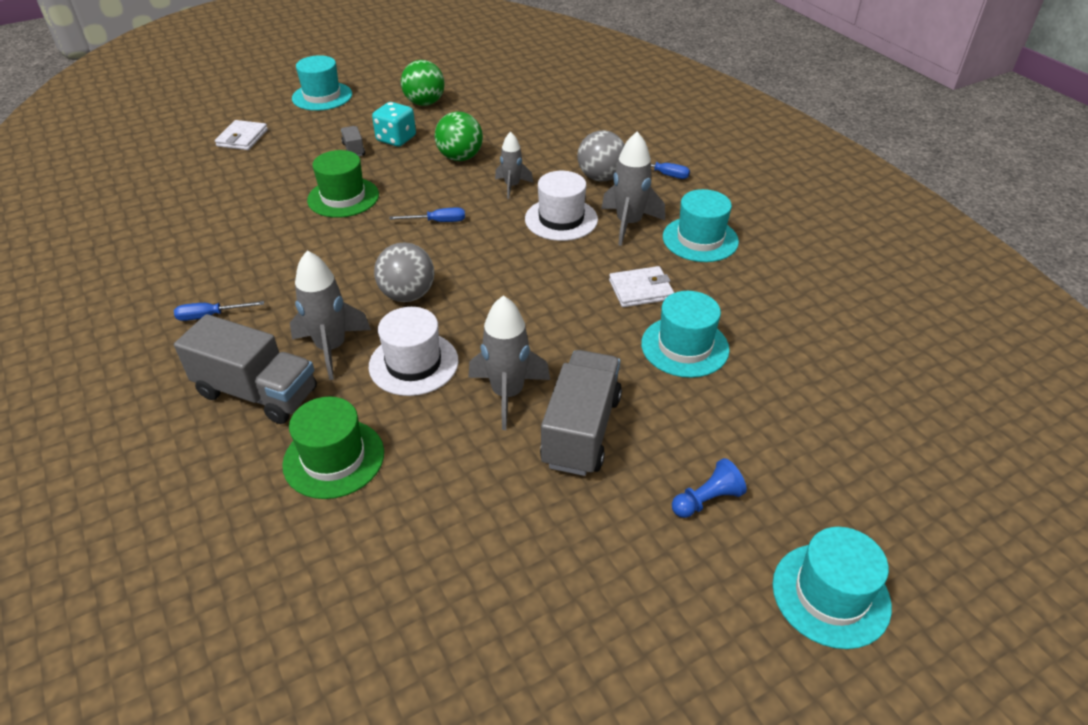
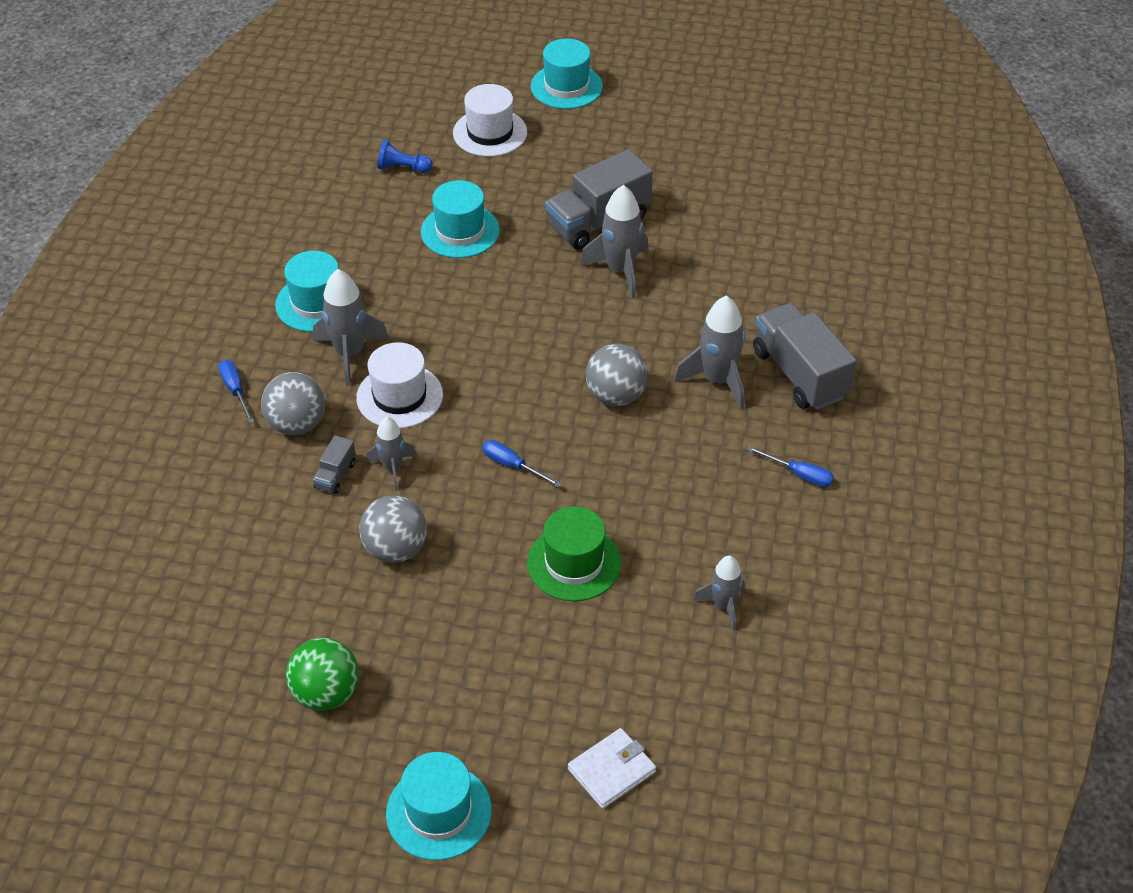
camera: 140 degrees left, 5 degrees up
green hat [282,397,384,499] -> none
grey truck [341,126,365,156] -> grey truck moved to [313,435,356,494]
white hat [369,307,459,396] -> white hat moved to [453,84,527,157]
turquoise dice [372,102,416,147] -> none
green ball [435,111,483,161] -> grey ball [359,495,427,563]
white wallet [609,266,674,307] -> none
blue pawn [672,458,747,518] -> blue pawn moved to [377,140,433,173]
none -> grey rocket [693,556,744,631]

